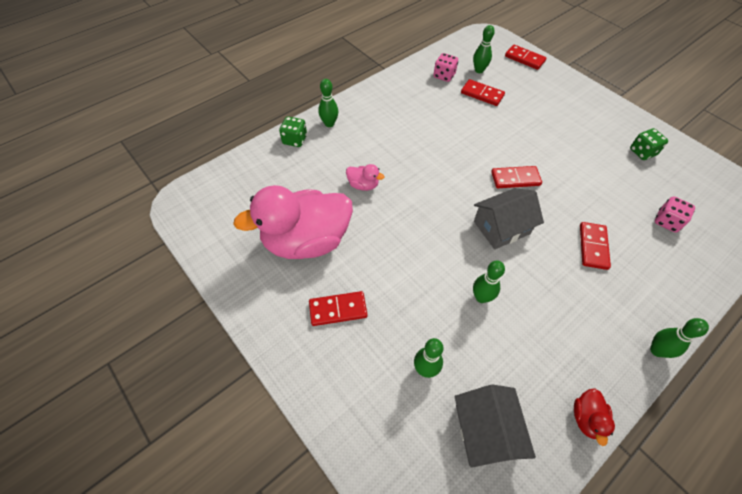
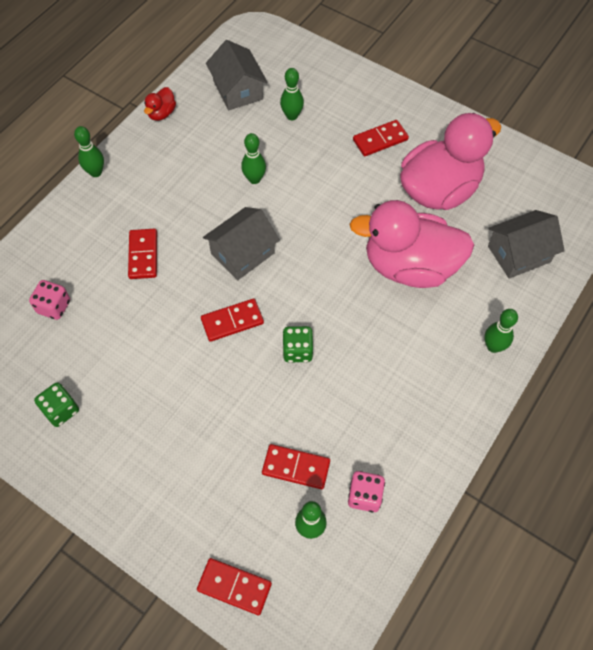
camera: 165 degrees right, 5 degrees up
green dice [279,117,307,147] -> green dice moved to [282,326,313,362]
pink duck [346,164,385,191] -> pink duck [349,200,474,288], size x2.48
red duck [574,388,615,446] -> red duck turned 150 degrees counterclockwise [144,87,176,121]
none -> grey house [488,210,565,279]

